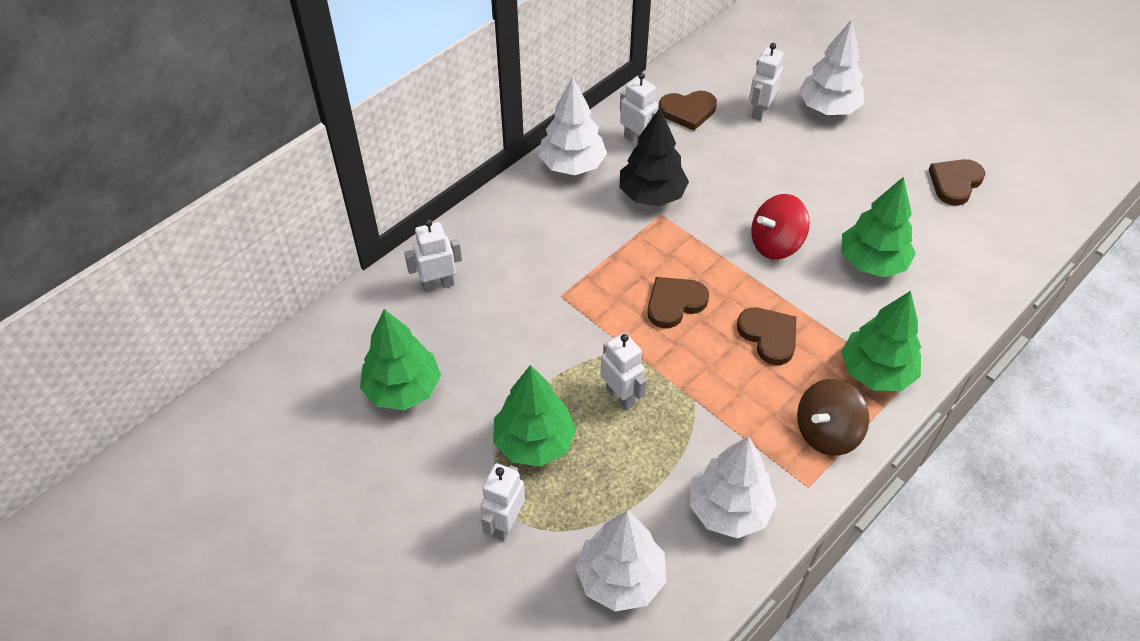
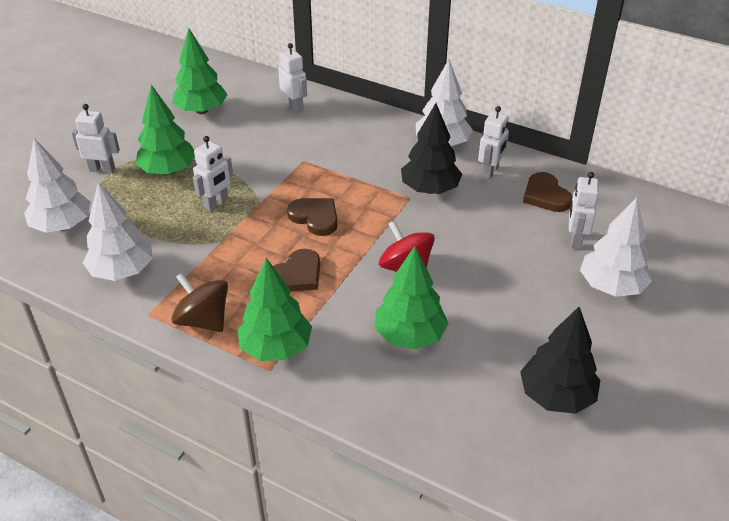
camera: 75 degrees right, 10 degrees down
white robot [749,43,784,121] -> white robot turned 90 degrees counterclockwise [569,172,599,249]
brown heart [929,159,985,206] -> black tree [520,307,600,414]

